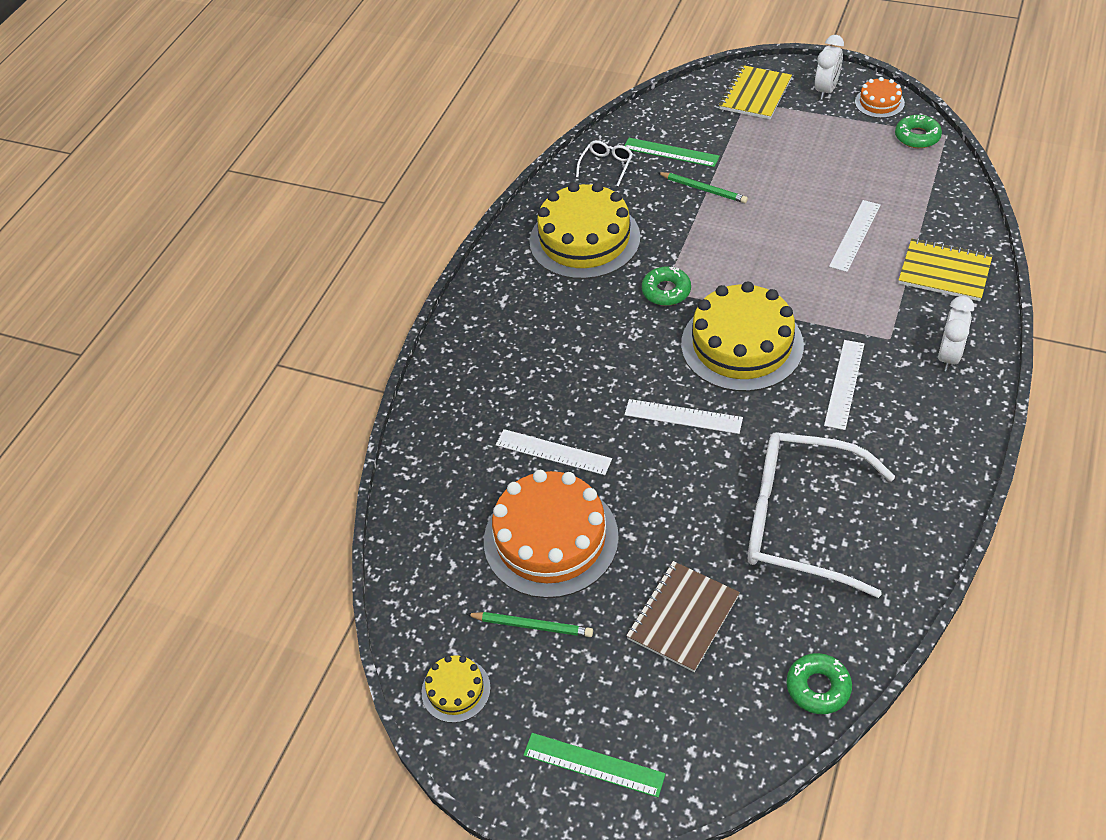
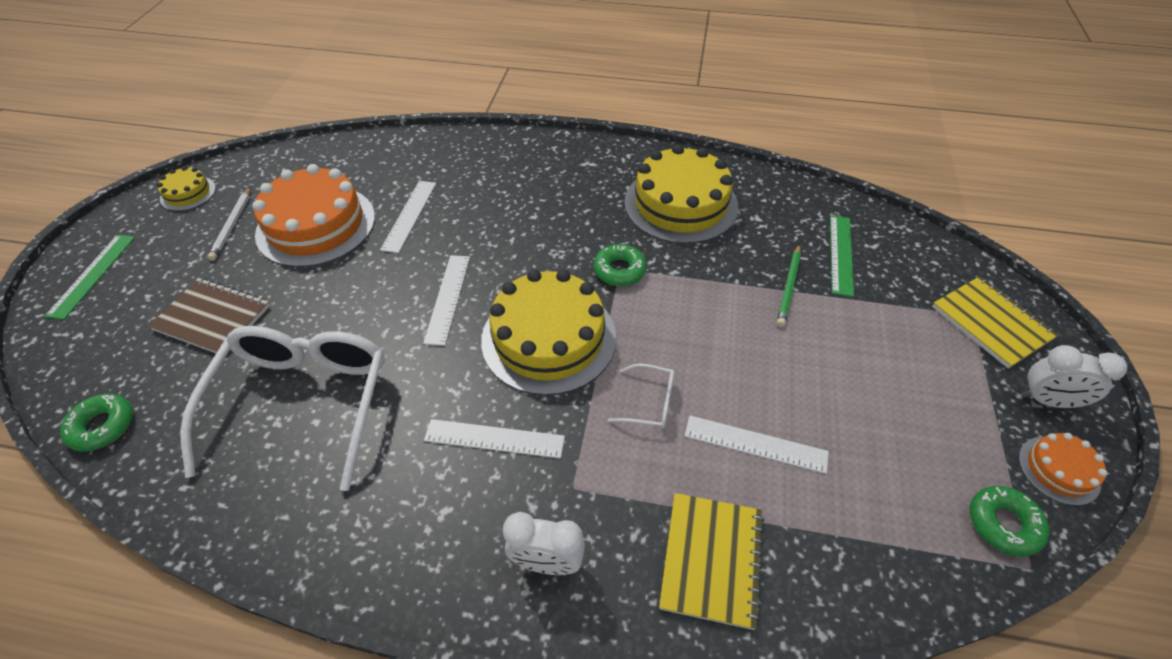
camera: 75 degrees right, 0 degrees up
green pencil [466,612,593,637] -> white pencil [207,187,251,261]
white glasses [576,140,633,186] -> white glasses moved to [608,363,674,429]
yellow notebook [719,65,792,119] -> yellow notebook turned 45 degrees clockwise [932,276,1059,369]

